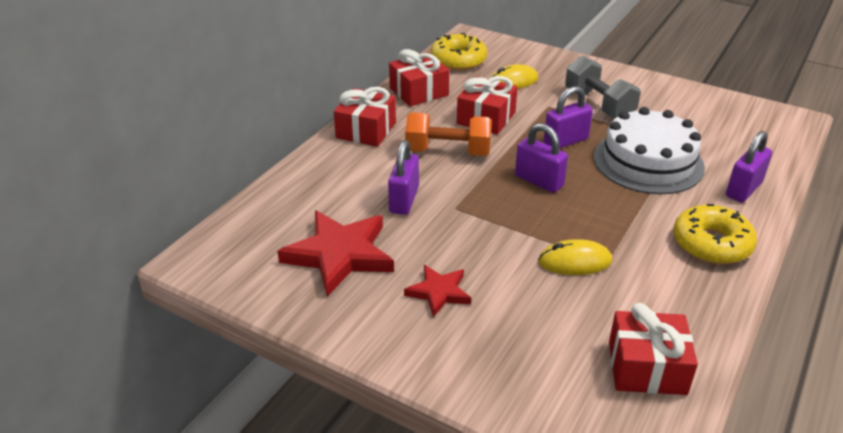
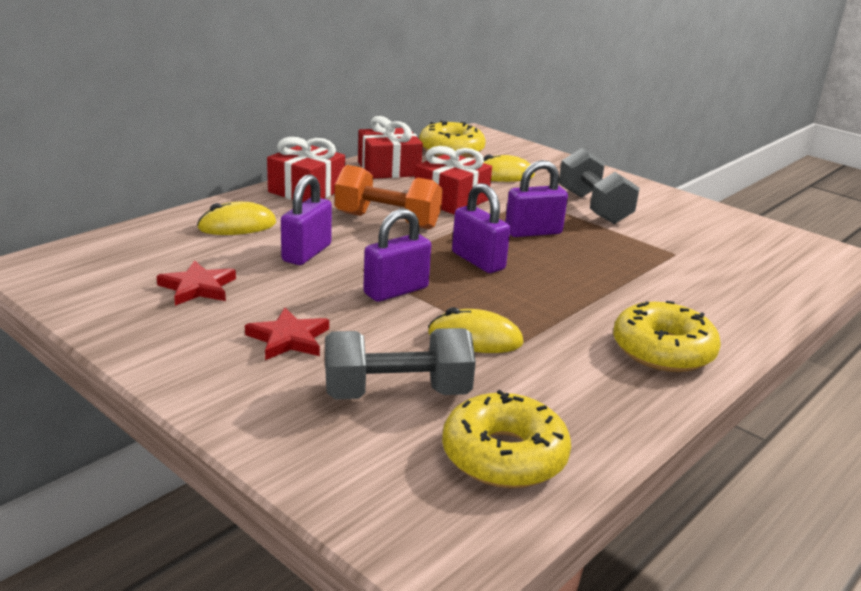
camera: 10 degrees right, 10 degrees down
red star [277,211,394,297] -> red star [157,260,236,306], size x0.55
white cake [594,107,705,194] -> none
red gift [609,303,698,395] -> yellow donut [442,390,571,488]
purple padlock [726,131,772,202] -> purple padlock moved to [363,209,431,302]
none -> yellow mouse [197,202,276,235]
none -> grey dumbbell [325,328,476,400]

